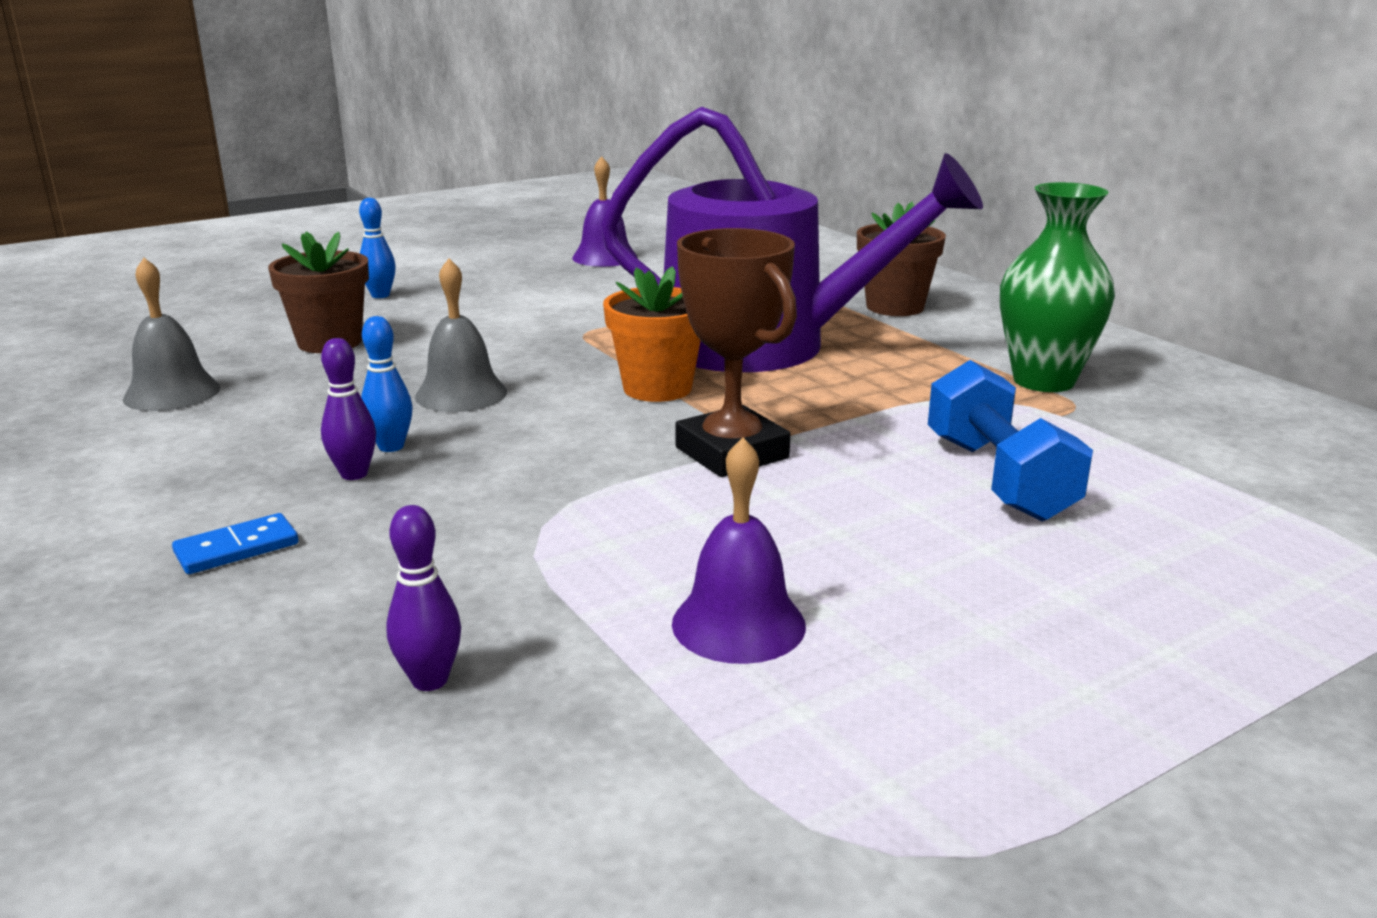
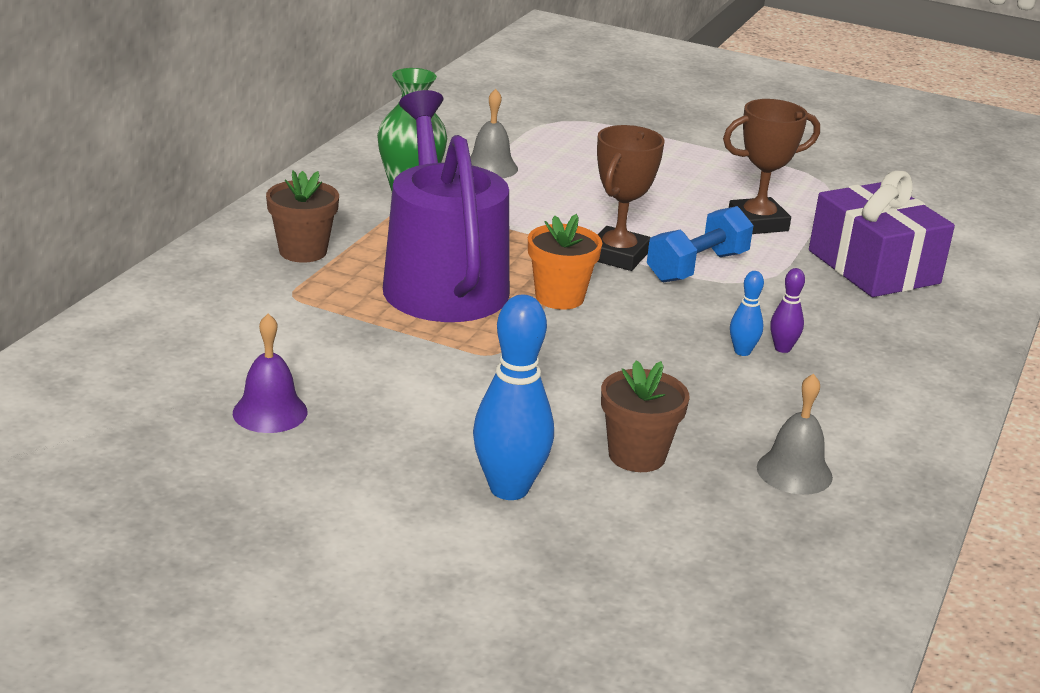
camera: 125 degrees left, 5 degrees up
blue domino [172,513,299,574] -> none
blue bowling pin [359,198,396,298] -> blue bowling pin [473,295,554,500], size x2.05
purple bowling pin [386,505,461,691] -> purple gift [809,171,955,297]
grey bell [415,259,507,412] -> grey bell moved to [470,89,518,178]
purple bell [672,437,806,664] -> brown trophy [723,99,820,234]
blue dumbbell [928,360,1093,522] -> blue dumbbell moved to [647,206,753,283]

